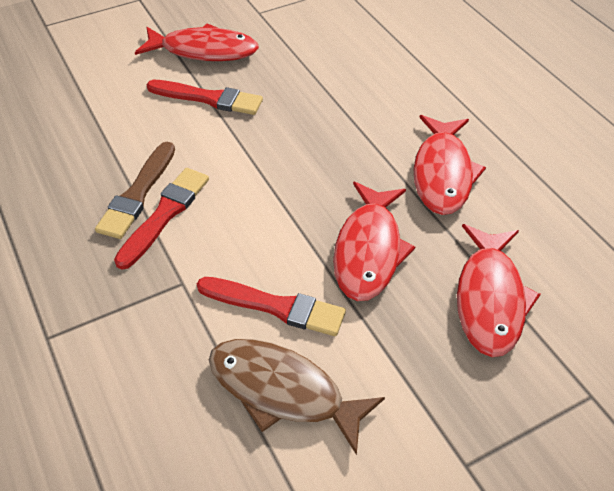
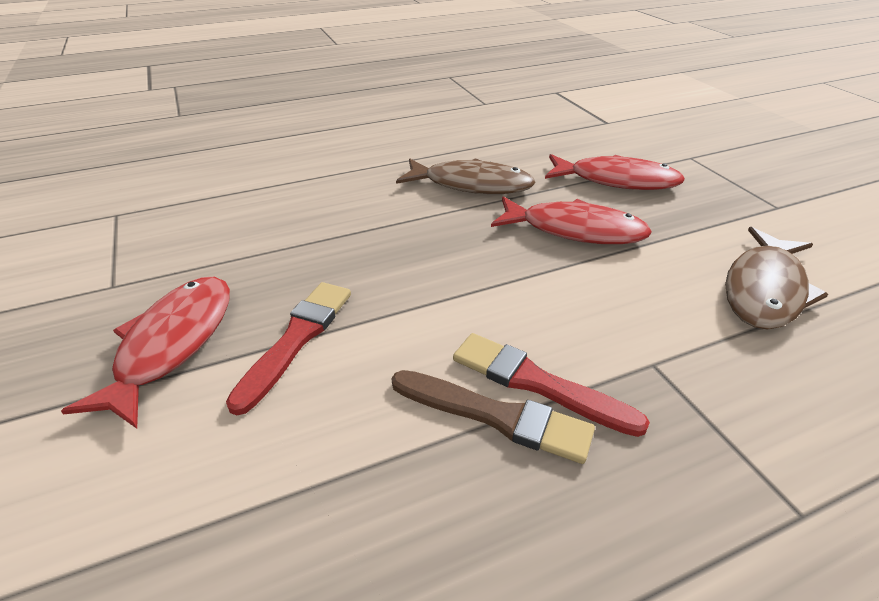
camera: 85 degrees left, 10 degrees down
red brush [197,277,346,336] -> none
red fish [414,115,486,215] -> brown fish [396,158,536,194]

